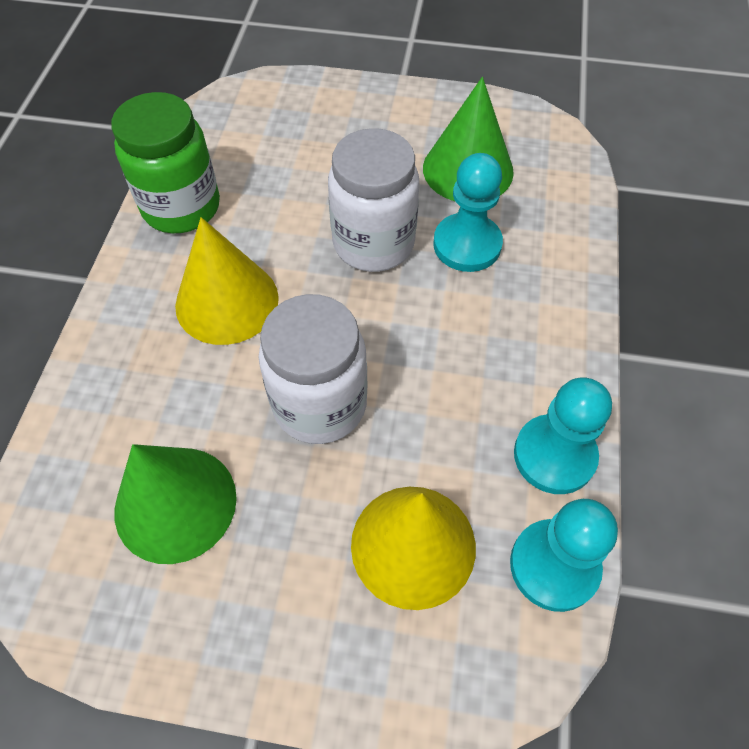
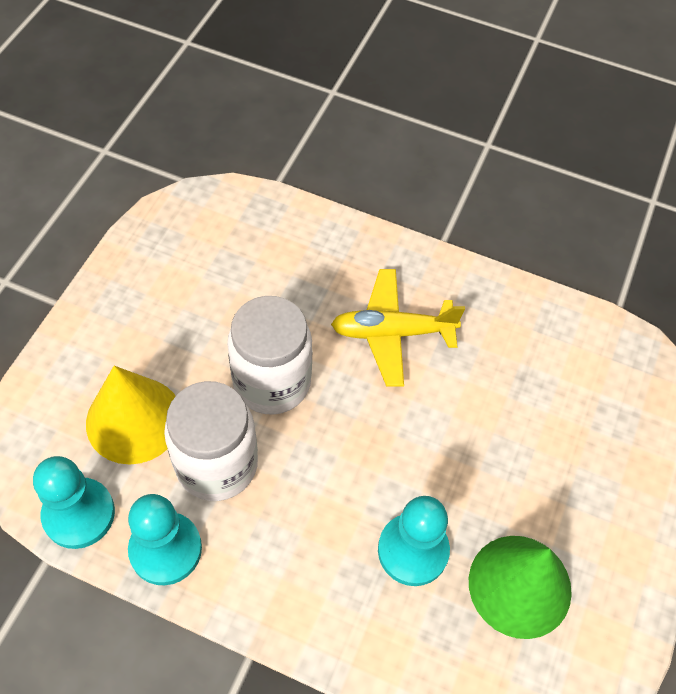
camera: 100 degrees right, 0 degrees up
green jar [111,92,220,233] -> none
green cone [114,444,237,564] -> none
yellow cone [175,217,279,345] -> yellow plane [331,269,465,387]
white jar [328,128,419,272] -> white jar moved to [164,381,258,501]

